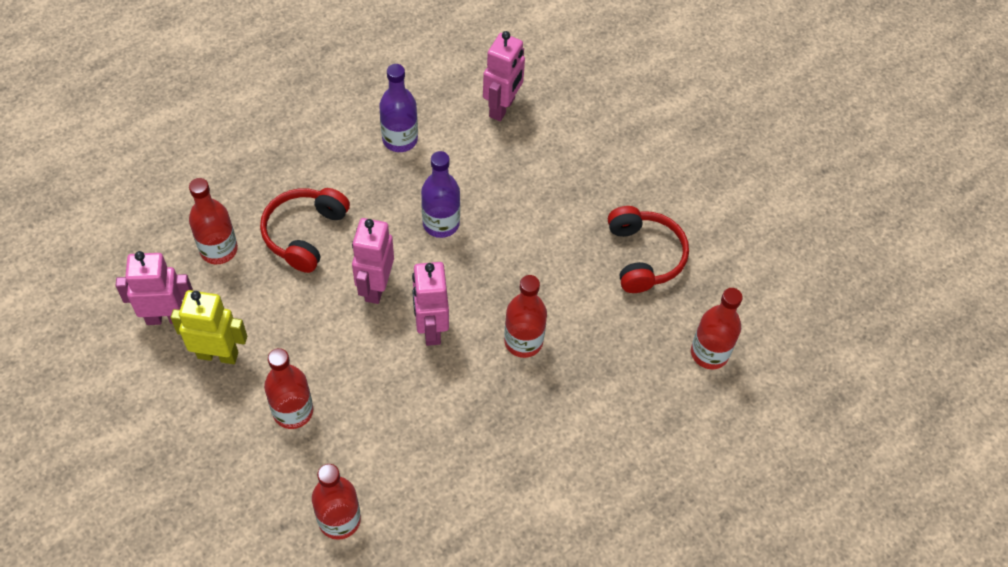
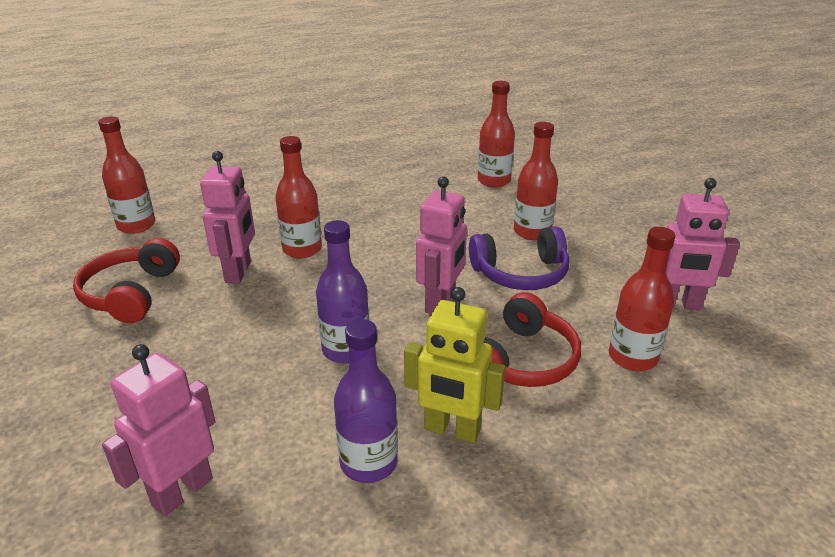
camera: 165 degrees left, 25 degrees down
yellow robot [170,290,247,364] -> yellow robot moved to [404,287,506,443]
pink robot [412,262,449,346] -> pink robot moved to [200,151,255,284]
none -> purple headphones [469,226,569,290]

